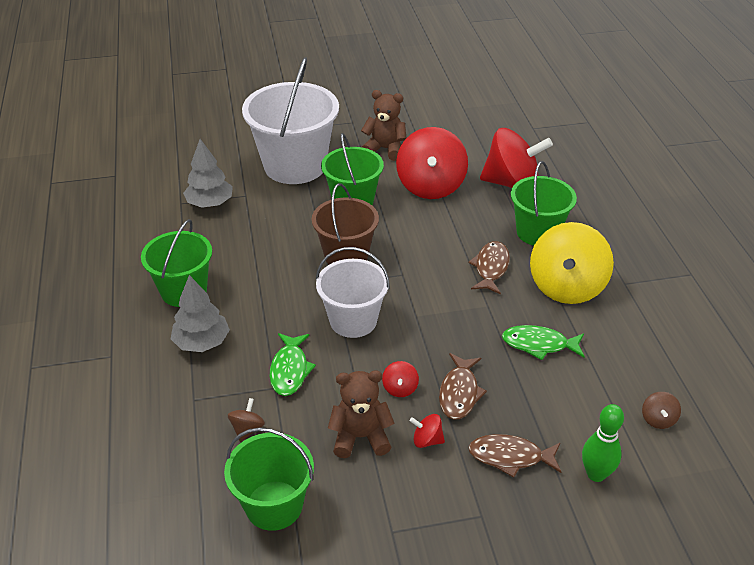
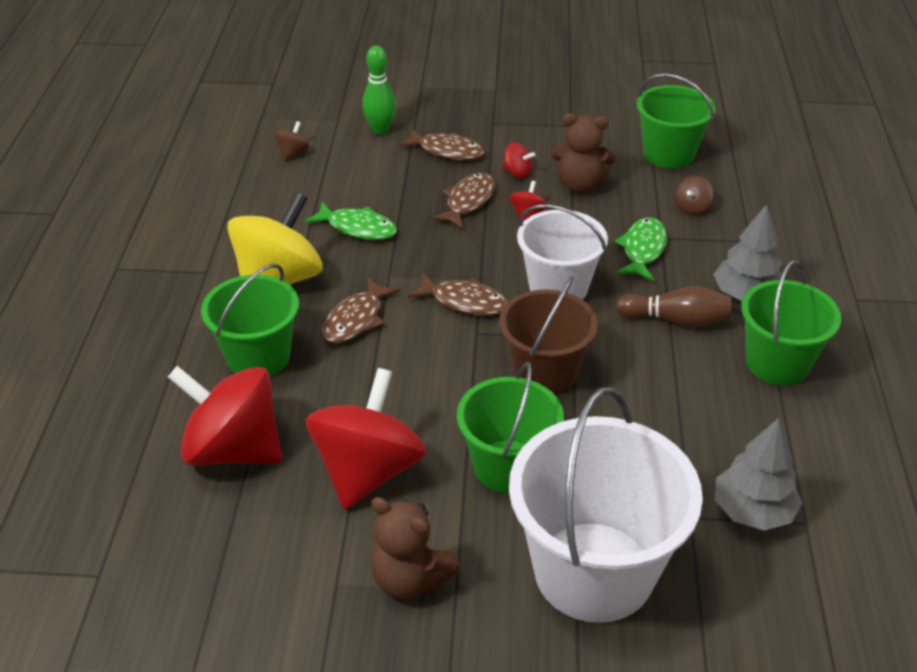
camera: 165 degrees left, 0 degrees up
none -> brown fish [408,273,508,316]
none -> brown bowling pin [615,286,731,327]

